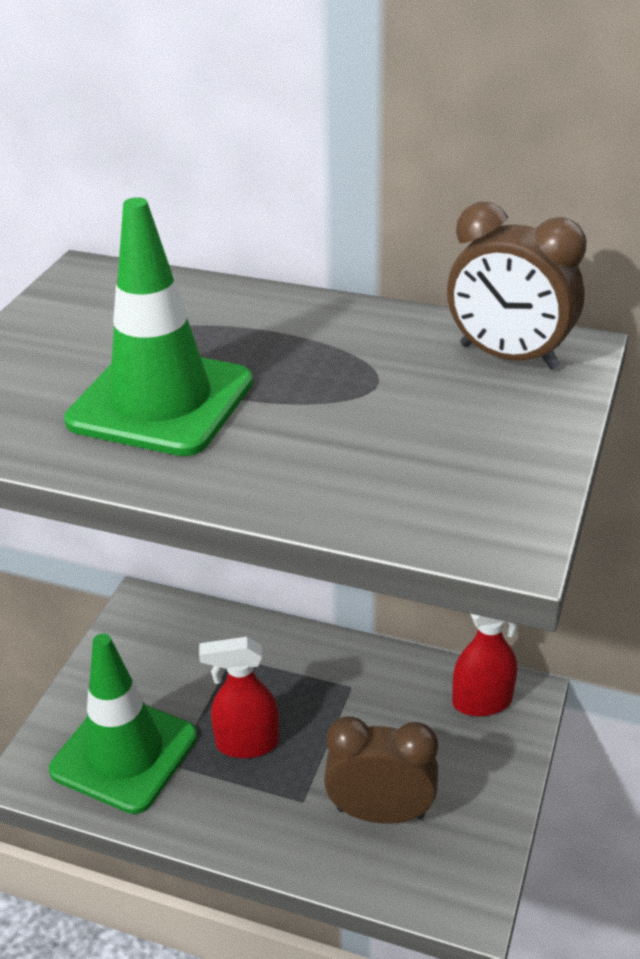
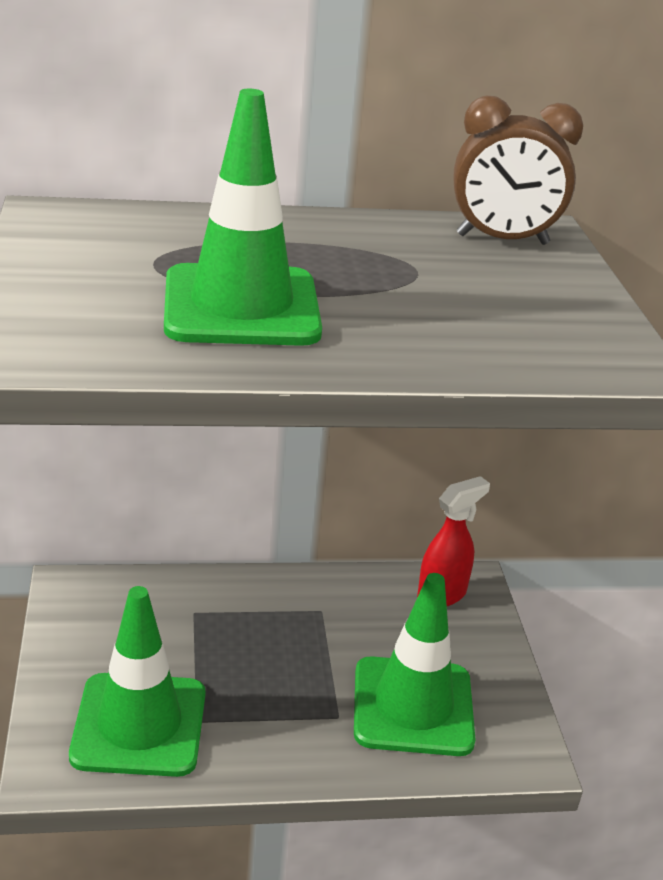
camera: 30 degrees left, 5 degrees down
red spray bottle [199,637,279,758] -> none
brown clock [324,716,438,824] -> green traffic cone [354,573,476,756]

